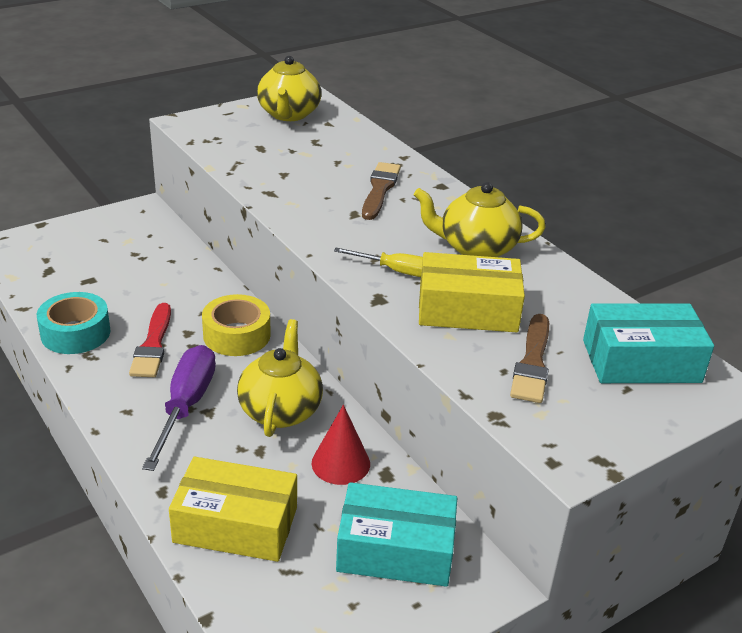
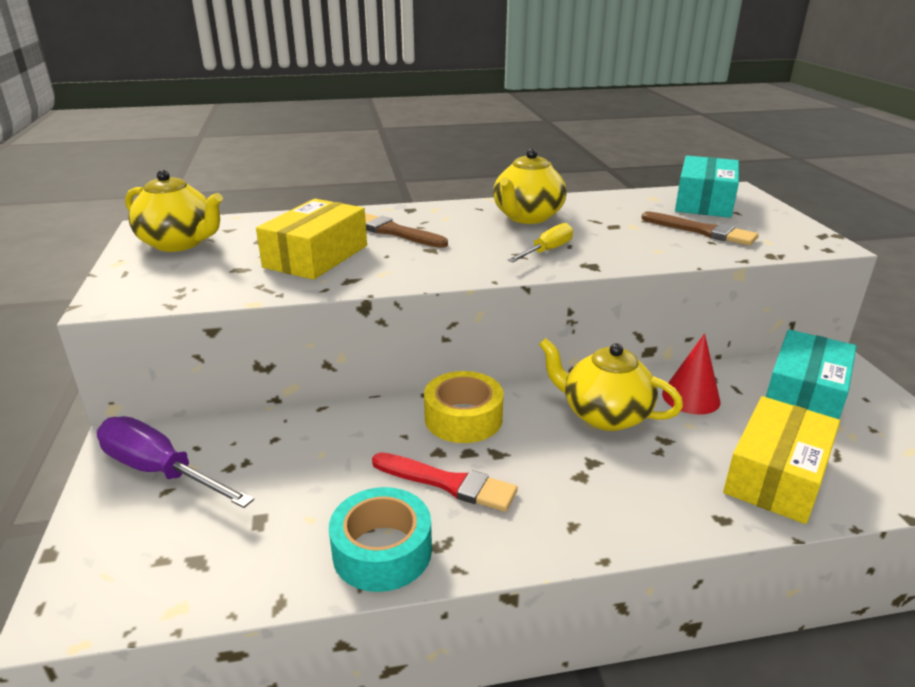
camera: 65 degrees left, 5 degrees down
purple screwdriver [142,345,216,471] -> purple screwdriver moved to [97,416,254,508]
yellow box [419,252,525,332] -> yellow box moved to [256,199,367,280]

